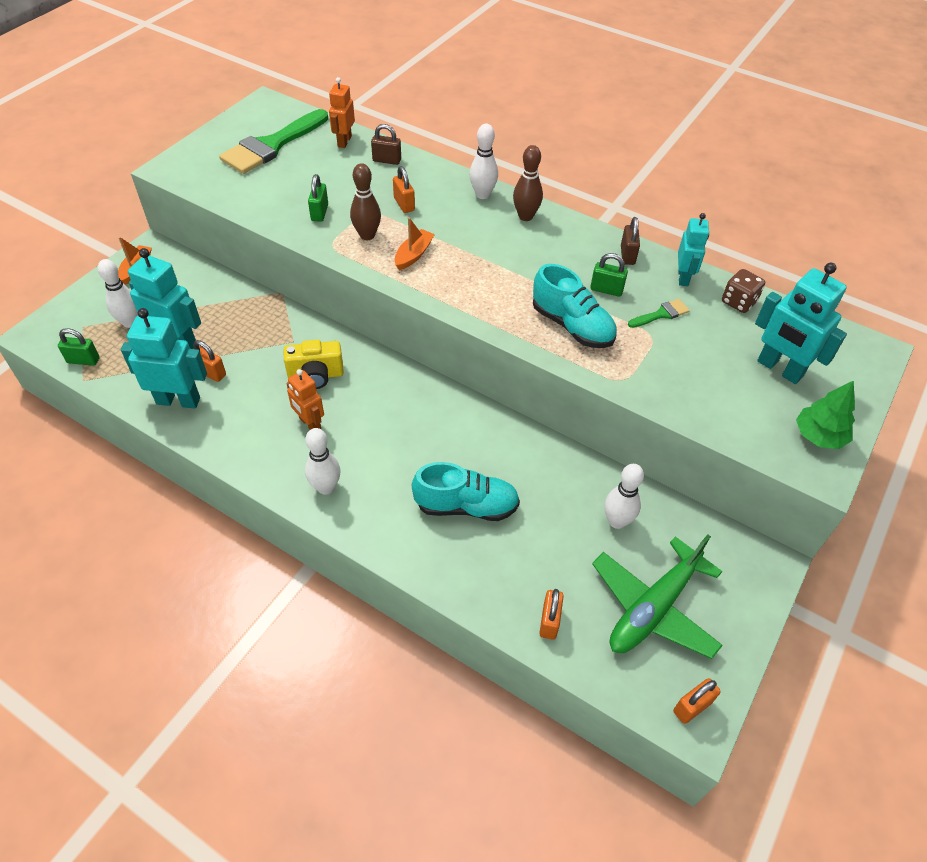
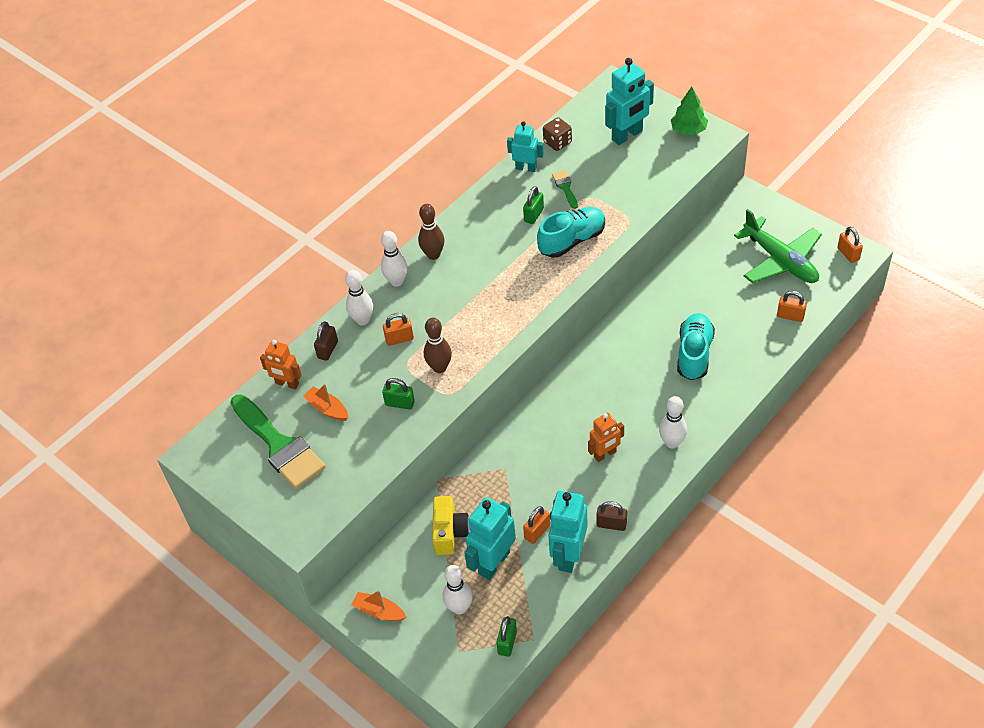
camera: 75 degrees left, 0 degrees up
yellow camera [284,340,344,389] -> yellow camera moved to [432,496,470,555]
orange boat [395,217,435,270] -> orange boat moved to [303,384,348,421]
white bowling pin [604,464,644,529] -> white bowling pin moved to [345,270,373,325]
brown padlock [621,217,640,265] -> brown padlock moved to [597,501,627,531]

